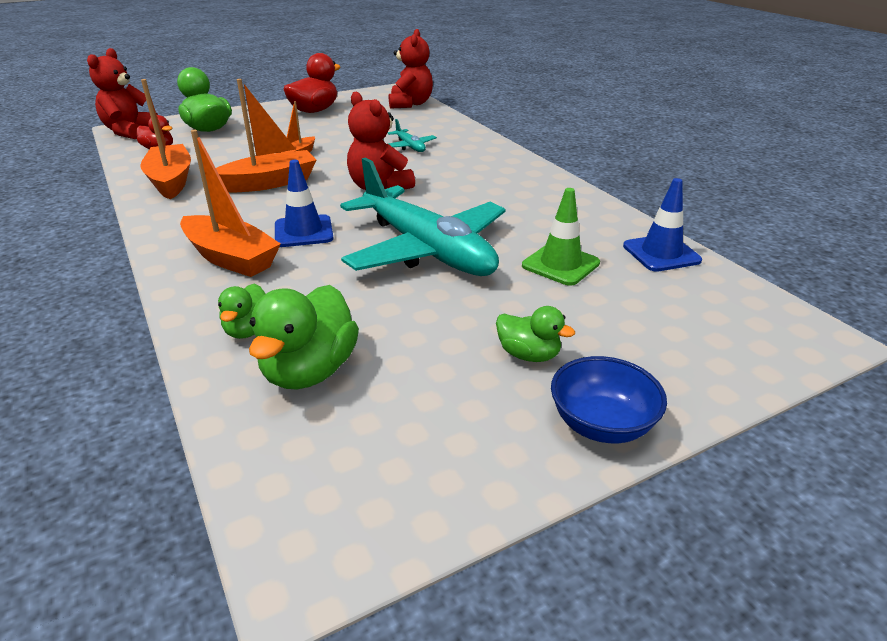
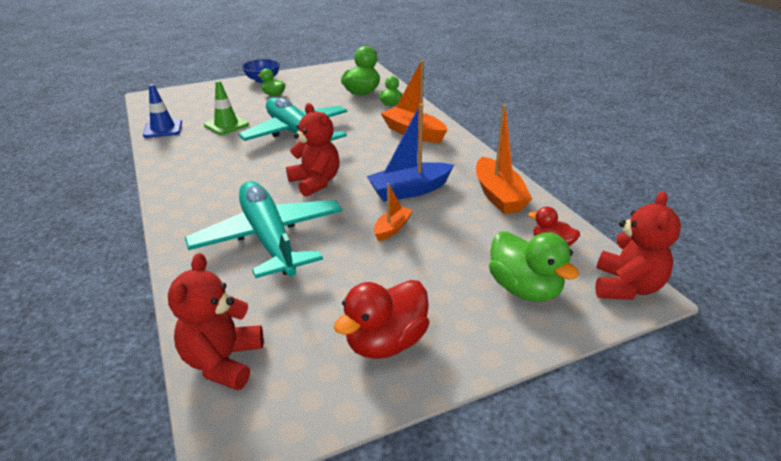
camera: 175 degrees left, 0 degrees up
orange boat [216,79,316,192] -> blue boat [366,104,454,201]
blue traffic cone [275,160,334,247] -> none
turquoise plane [387,119,437,152] -> turquoise plane [185,181,342,278], size x2.45

